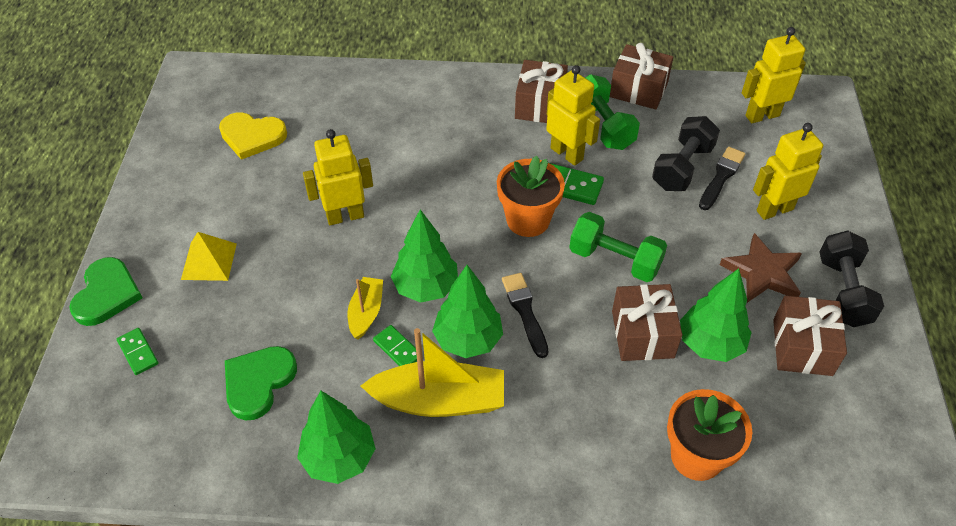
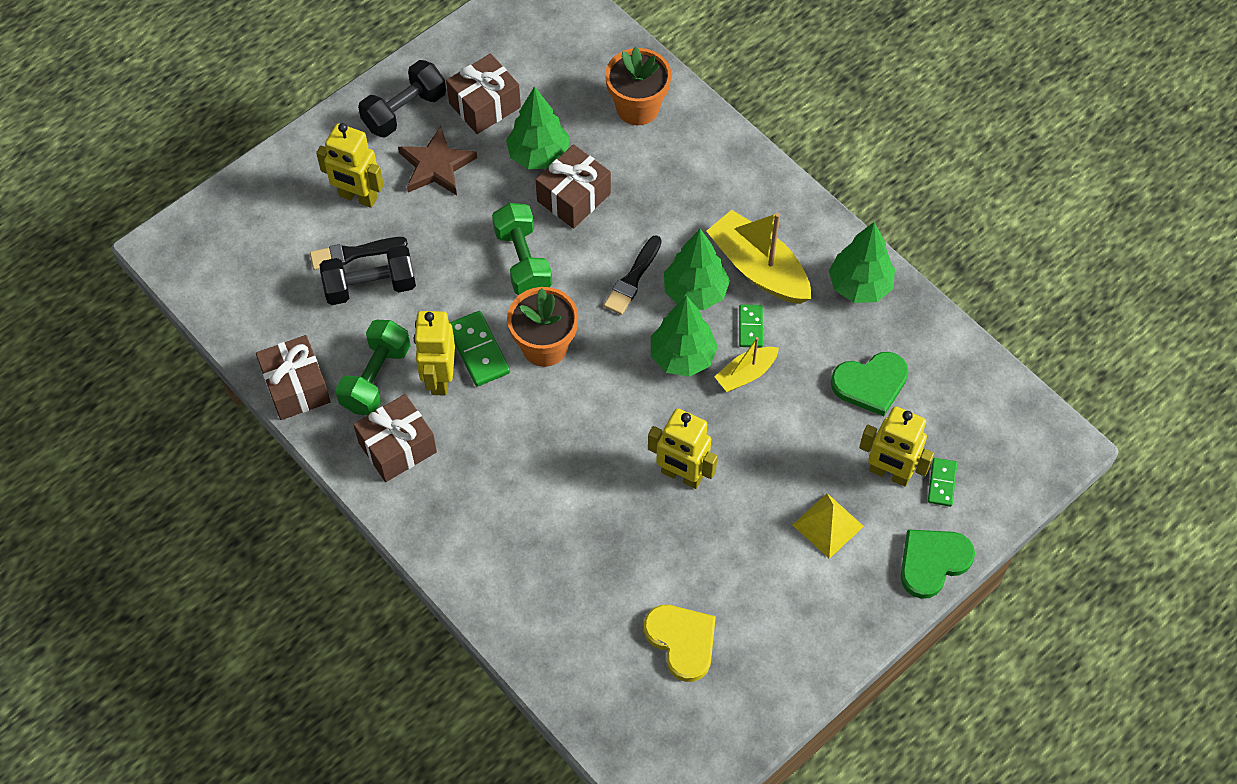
camera: 135 degrees left, 10 degrees up
yellow robot [742,27,806,123] -> yellow robot moved to [859,406,934,487]

